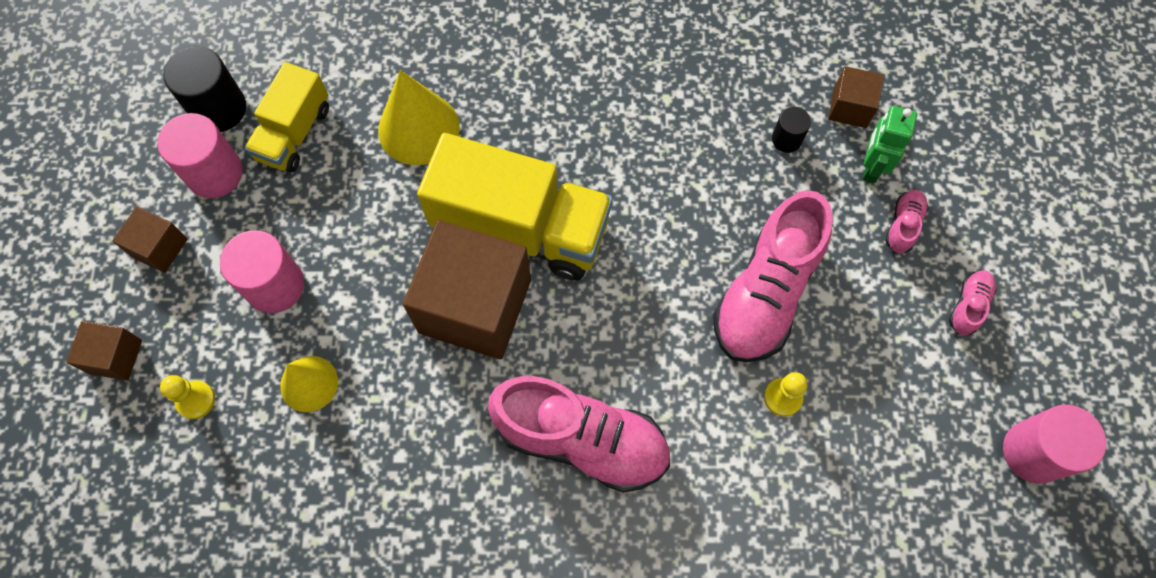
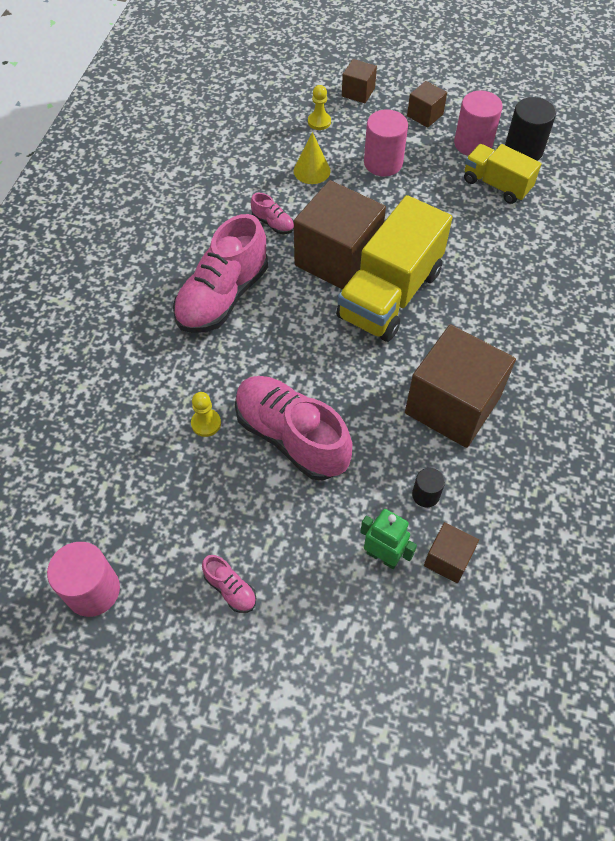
camera: 105 degrees right, 10 degrees down
yellow cone [378,70,460,165] -> none
pink shoe [885,190,929,253] -> pink shoe moved to [251,193,294,234]
none -> brown cube [405,324,516,448]

